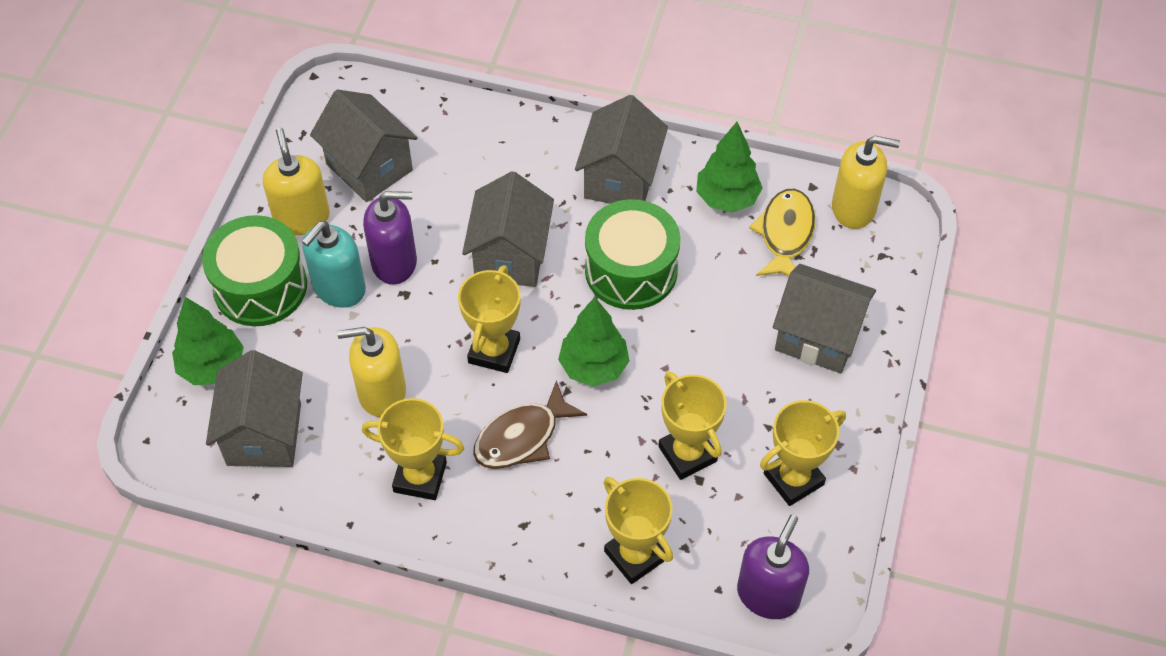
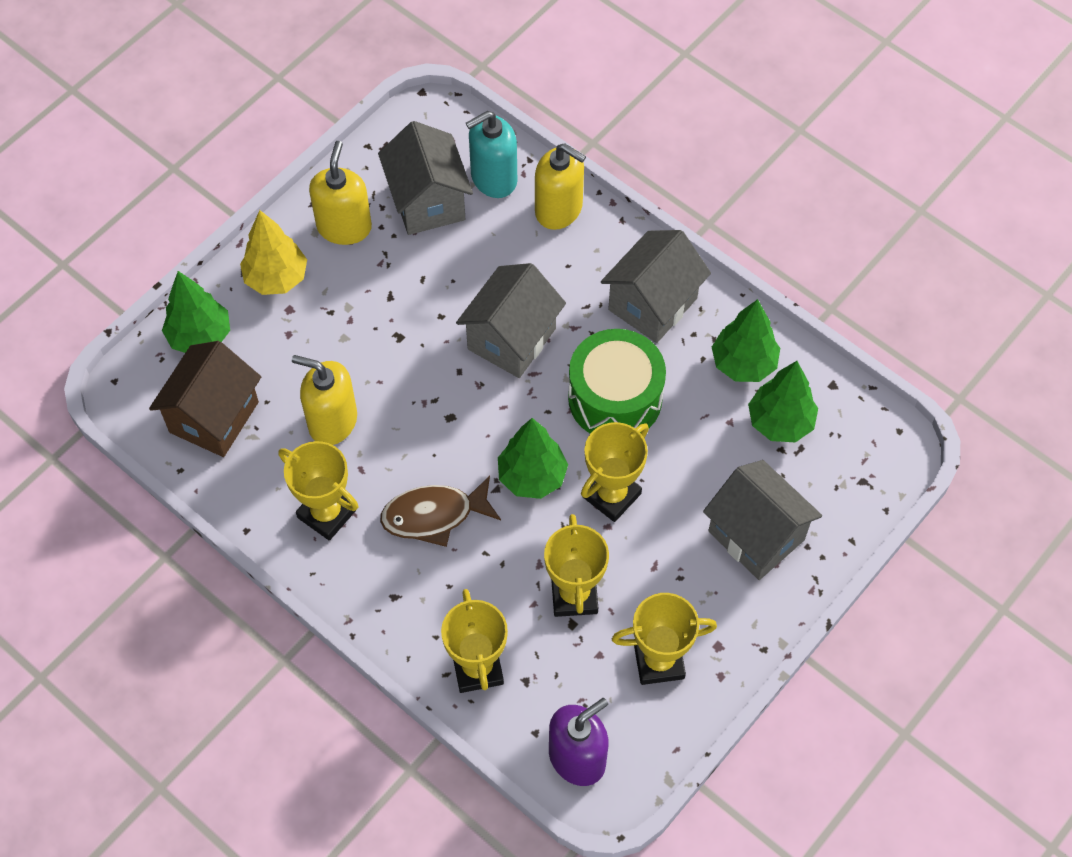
camera: 25 degrees right, 5 degrees up
green drum [202,215,307,326] -> yellow tree [240,210,307,295]
grey house [206,350,303,467] -> brown house [149,341,261,457]
turquoise soap dispenser [302,221,366,308] -> turquoise soap dispenser moved to [466,111,517,198]
purple soap dispenser [363,191,417,284] -> none
yellow trophy [458,265,521,373] -> yellow trophy moved to [581,422,649,522]
yellow fish [749,189,815,277] -> green tree [748,361,818,442]
yellow soap dispenser [832,136,900,229] -> yellow soap dispenser moved to [535,143,586,230]

